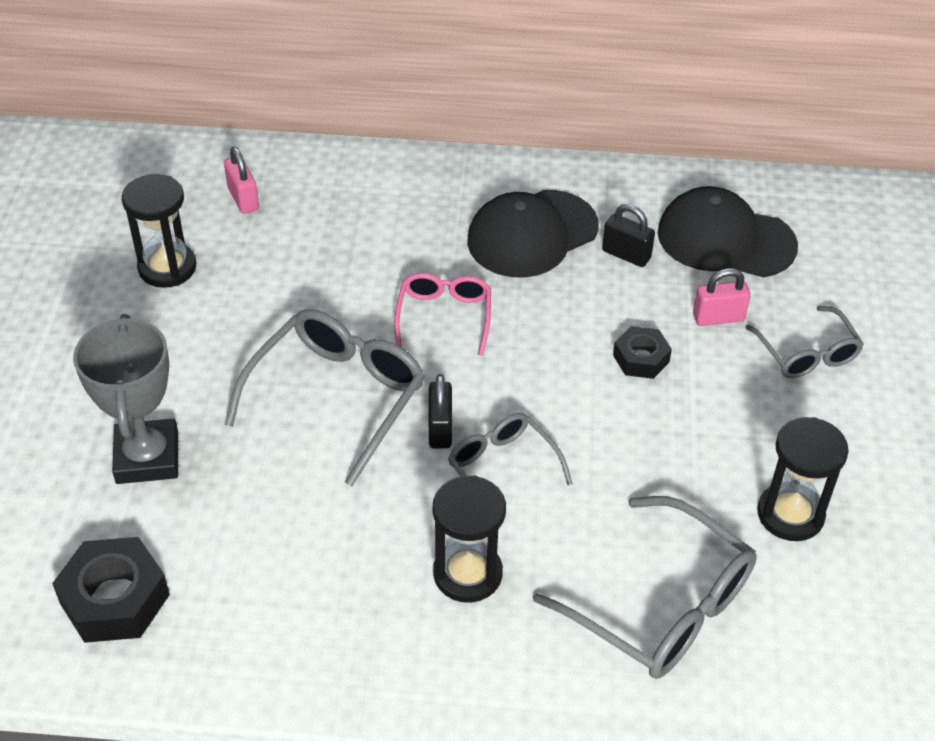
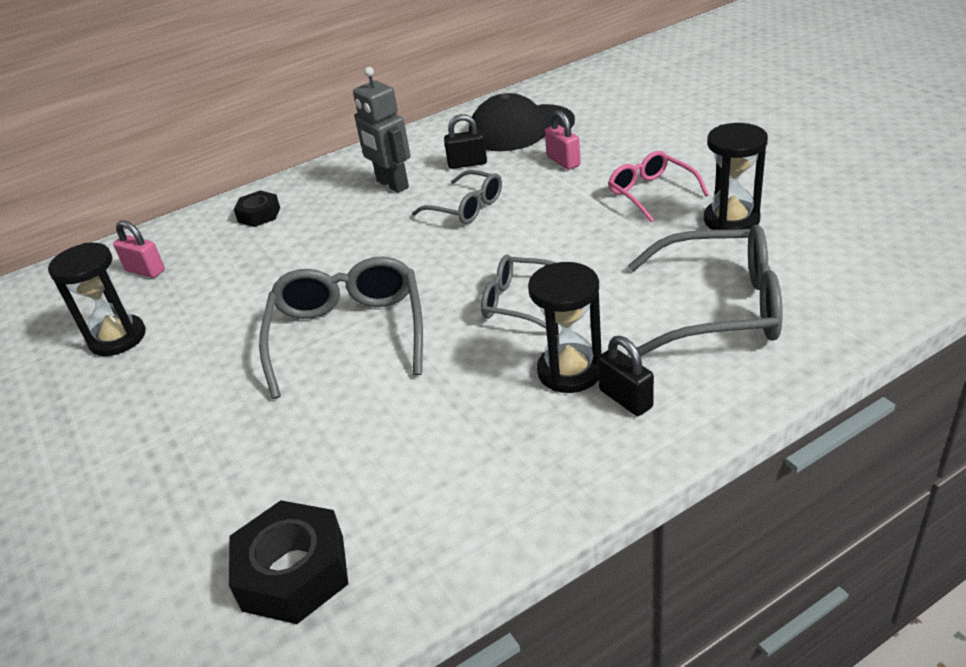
camera: 30 degrees left, 10 degrees down
grey trophy [73,314,178,484] -> none
pink glasses [394,273,491,355] -> pink glasses moved to [608,151,709,222]
black padlock [429,374,452,448] -> black padlock moved to [598,336,654,416]
black cap [467,190,599,278] -> grey robot [353,67,410,193]
black nut [613,326,672,379] -> black nut moved to [234,190,280,227]
pink padlock [693,268,751,326] -> pink padlock turned 75 degrees counterclockwise [545,110,581,170]
grey glasses [746,306,864,378] -> grey glasses moved to [412,170,502,224]

